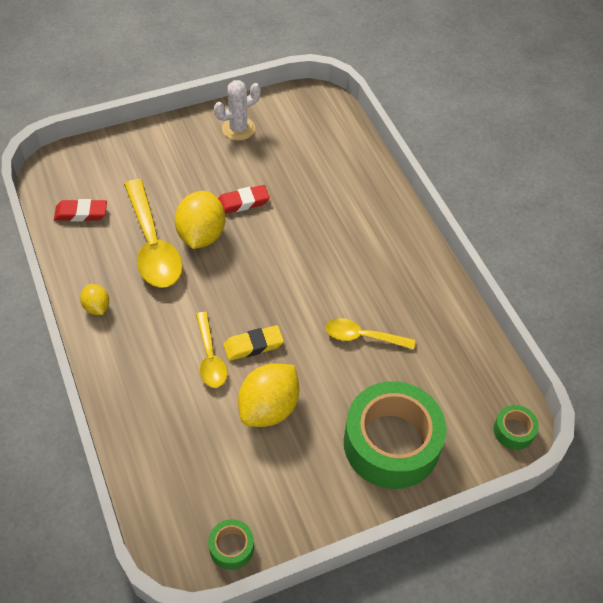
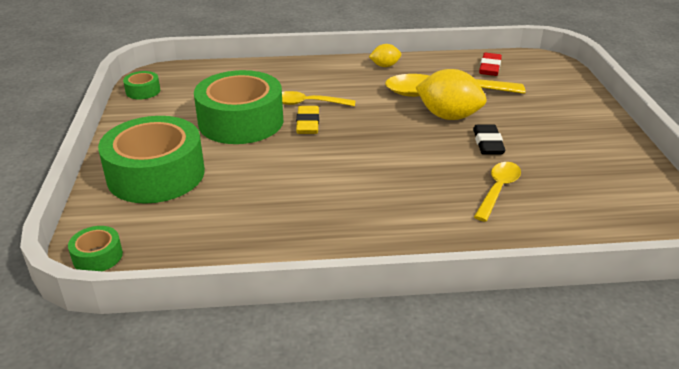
camera: 110 degrees right, 20 degrees down
white cactus [214,80,261,141] -> none
red eraser [218,185,270,214] -> black eraser [473,124,505,155]
yellow lemon [238,364,299,427] -> green tape [194,70,283,144]
yellow spoon [325,318,415,349] -> yellow spoon moved to [474,162,521,222]

